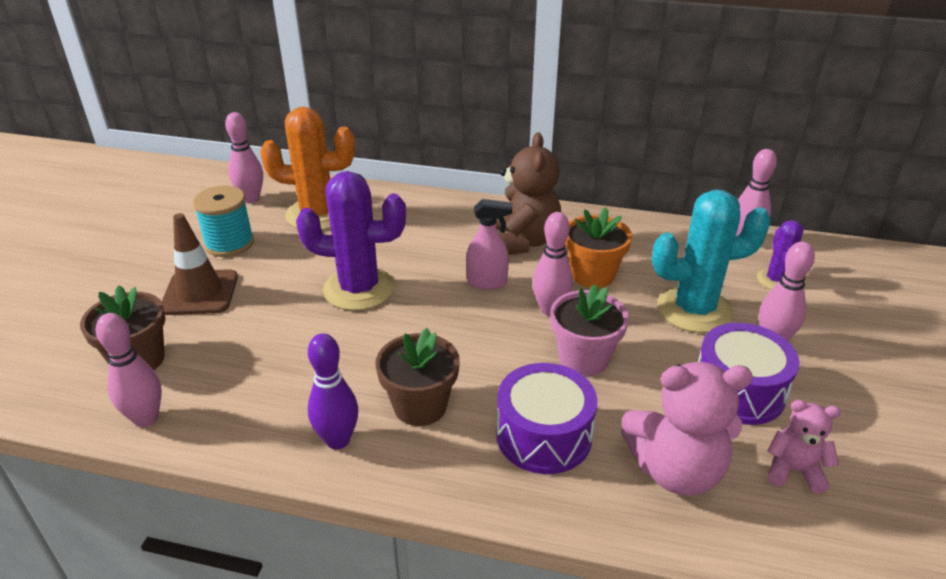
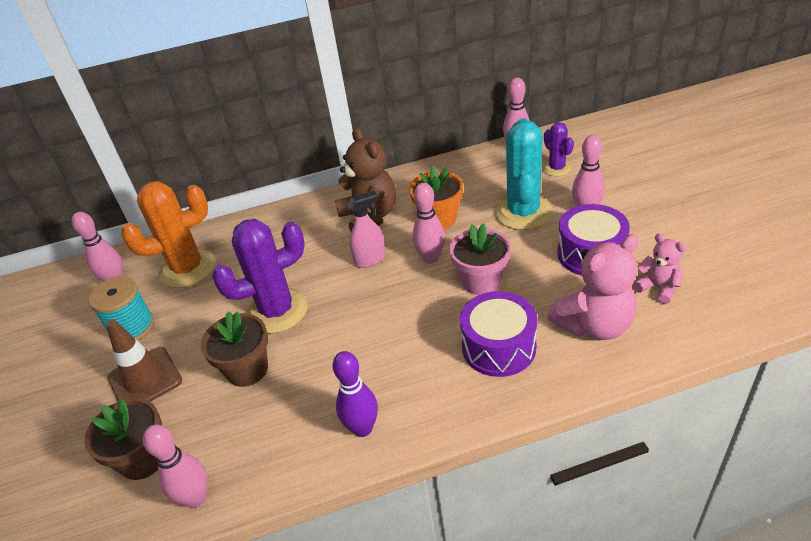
camera: 25 degrees left, 5 degrees up
brown flower pot [375,328,460,426] -> brown flower pot moved to [201,311,268,387]
turquoise cactus [652,190,771,333] -> turquoise cactus turned 45 degrees counterclockwise [495,118,552,230]
pink teddy bear [768,400,841,494] -> pink teddy bear turned 60 degrees clockwise [633,234,686,304]

